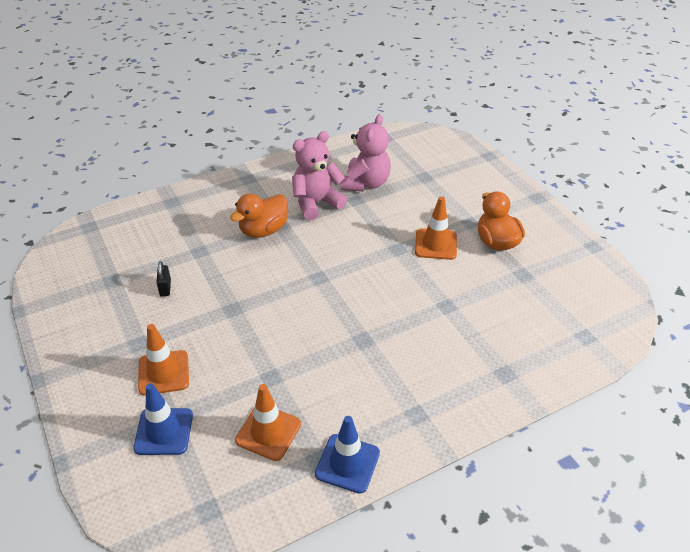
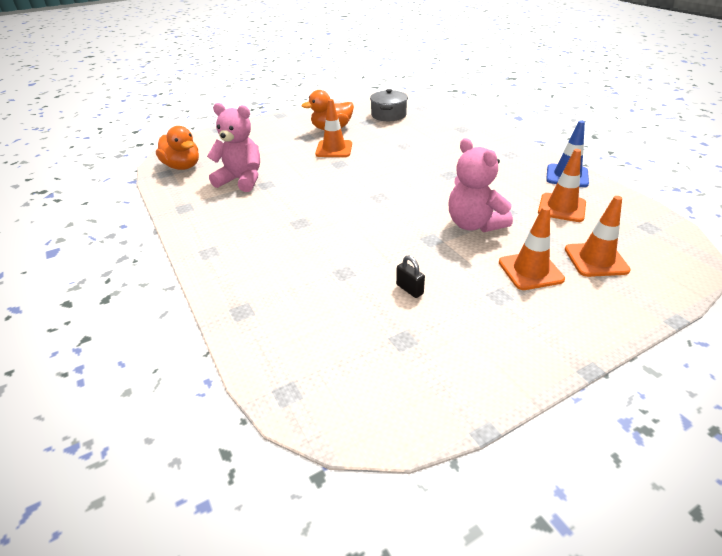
camera: 90 degrees left, 5 degrees down
blue traffic cone [133,383,193,455] -> orange traffic cone [565,196,631,277]
black padlock [156,261,171,297] -> black padlock turned 60 degrees clockwise [396,256,425,298]
orange duck [230,193,288,238] -> orange duck moved to [156,126,199,170]
pink teddy bear [292,131,347,220] -> pink teddy bear moved to [449,138,513,232]
none -> grey pot [370,89,408,121]

